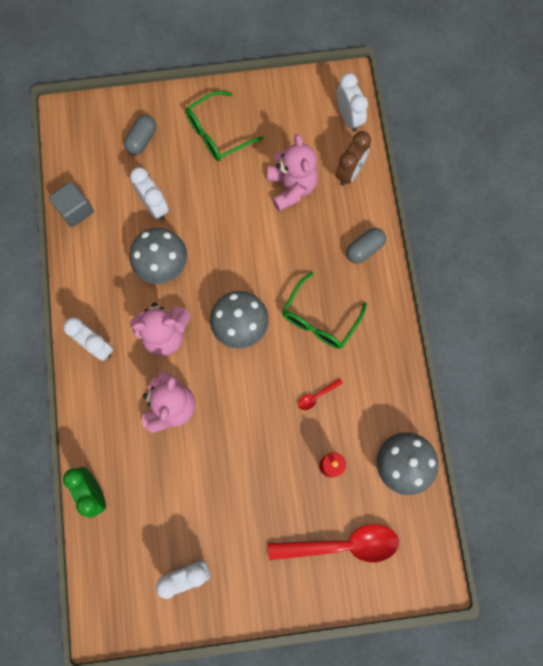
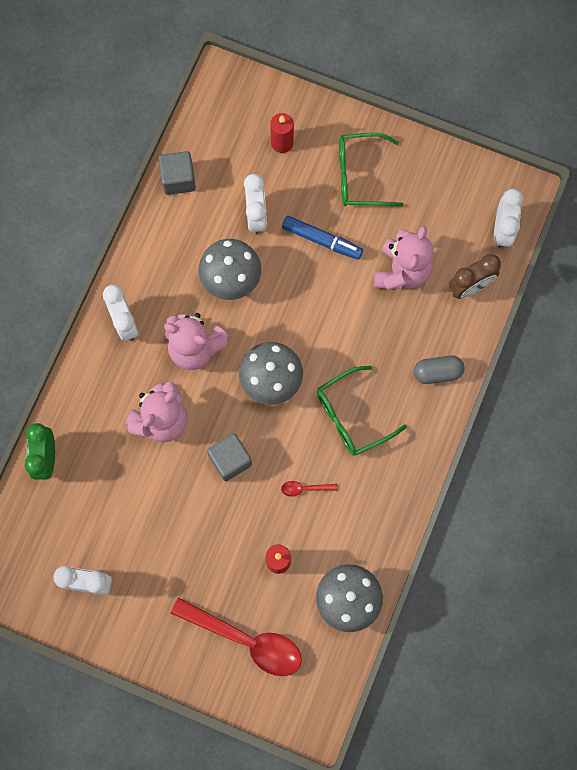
camera: 30 degrees right, 0 degrees up
grey capsule [124,115,156,155] -> red candle [270,113,294,153]
none -> grey cube [207,433,252,481]
none -> blue marker [282,216,363,260]

